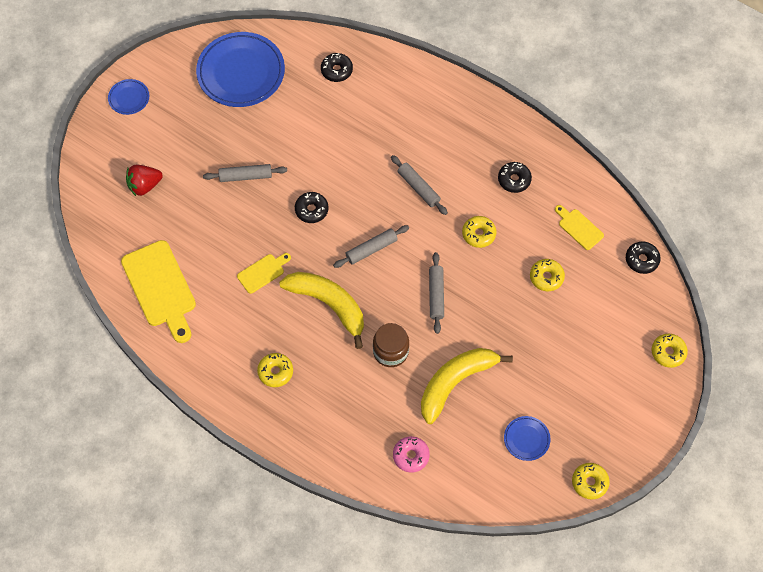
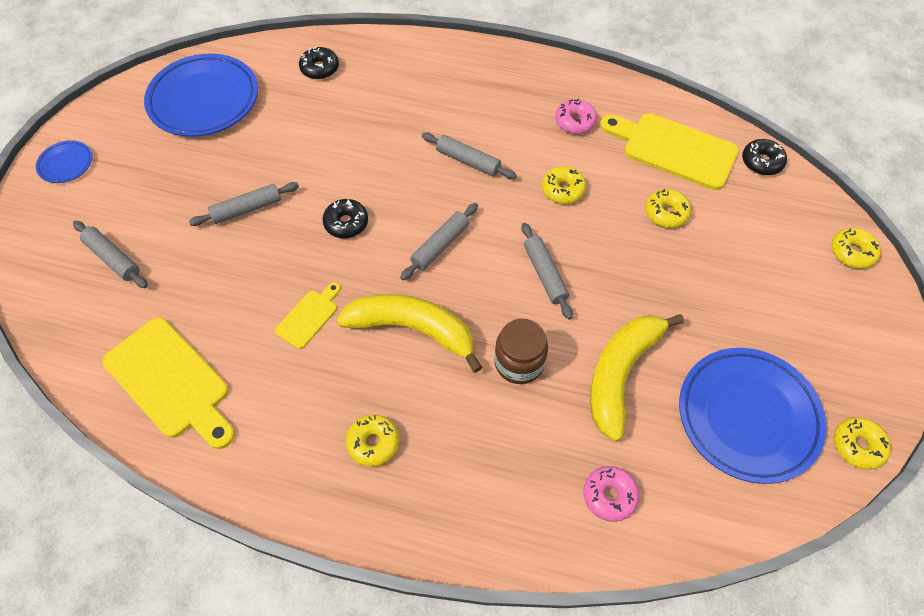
camera: 20 degrees left, 5 degrees down
red strawberry [126,165,163,196] -> grey rolling pin [73,221,148,288]
black donut [498,162,532,193] -> pink donut [555,99,597,134]
blue plate [504,416,551,461] -> blue plate [679,348,826,484], size x2.15
yellow cutting board [555,205,604,250] -> yellow cutting board [600,113,739,190], size x1.97

